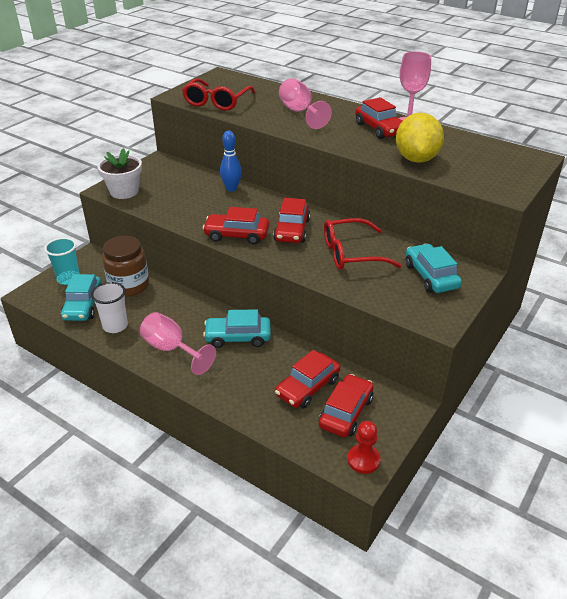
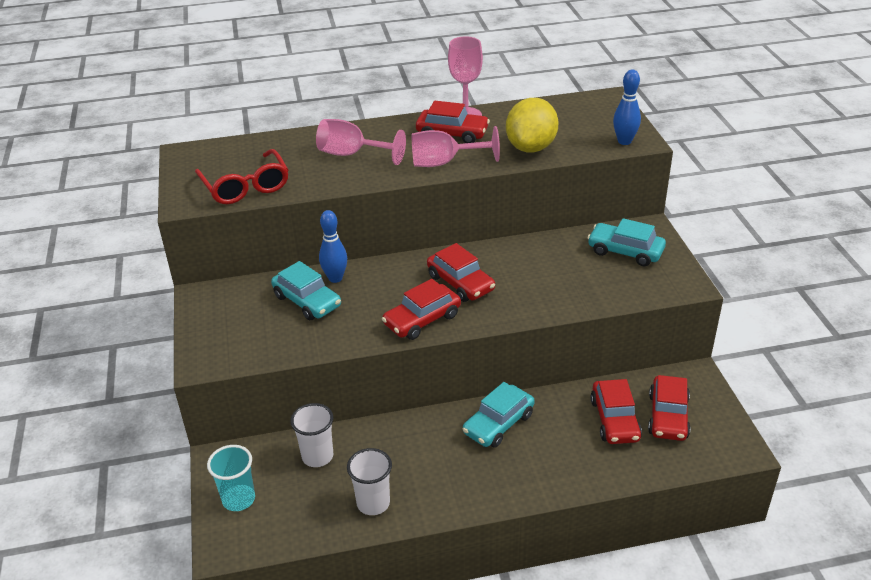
camera: 45 degrees left, 0 degrees up
turquoise car [61,274,101,321] -> turquoise car moved to [271,261,341,320]
white flower pot [97,148,142,199] -> none
brown jar [102,236,149,297] -> white cup [290,403,333,467]
pink goblet [140,312,216,375] -> pink goblet moved to [412,126,500,167]
red car [319,374,373,437] -> red car turned 150 degrees counterclockwise [648,375,691,441]
red glasses [324,218,402,270] -> none
red pawn [348,421,381,474] -> none
yellow lemon [396,113,444,163] -> yellow lemon turned 60 degrees clockwise [506,98,558,153]
none -> blue bowling pin [613,69,641,145]

